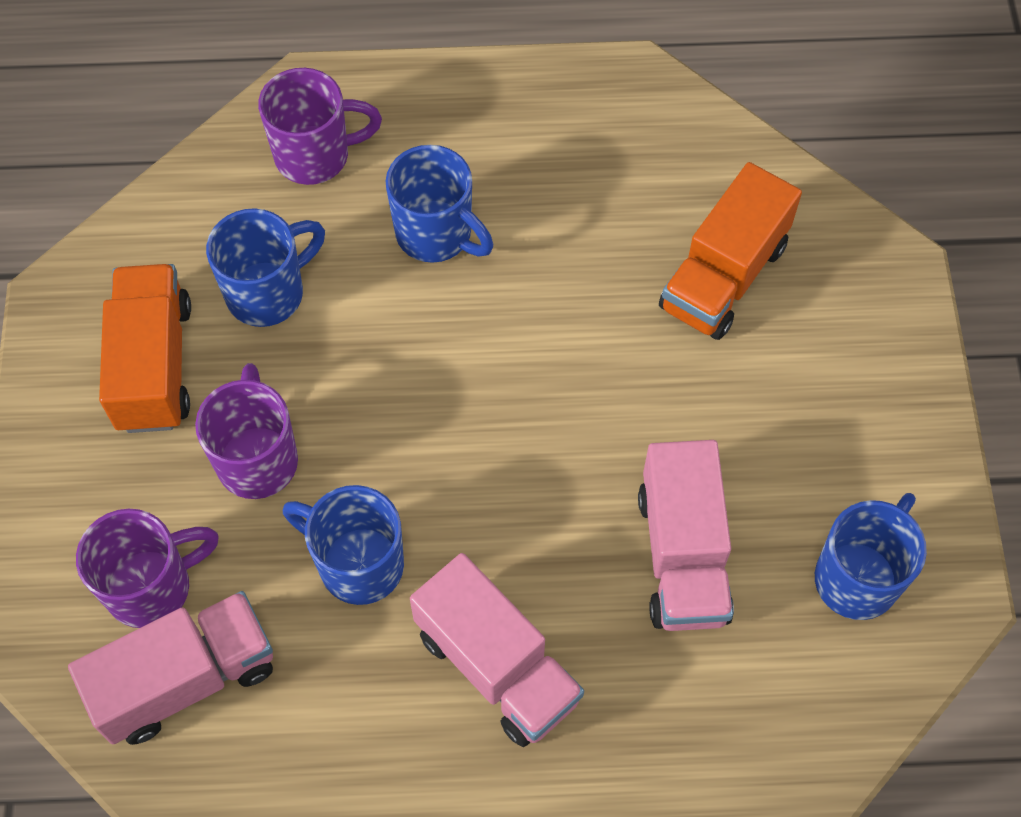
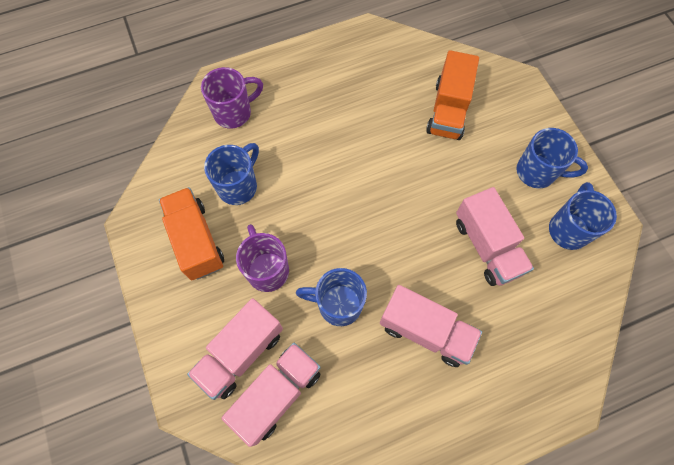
camera: 20 degrees left, 5 degrees up
purple mug [76,509,219,628] -> pink truck [187,298,283,400]
blue mug [386,145,493,263] -> blue mug moved to [516,128,588,188]

